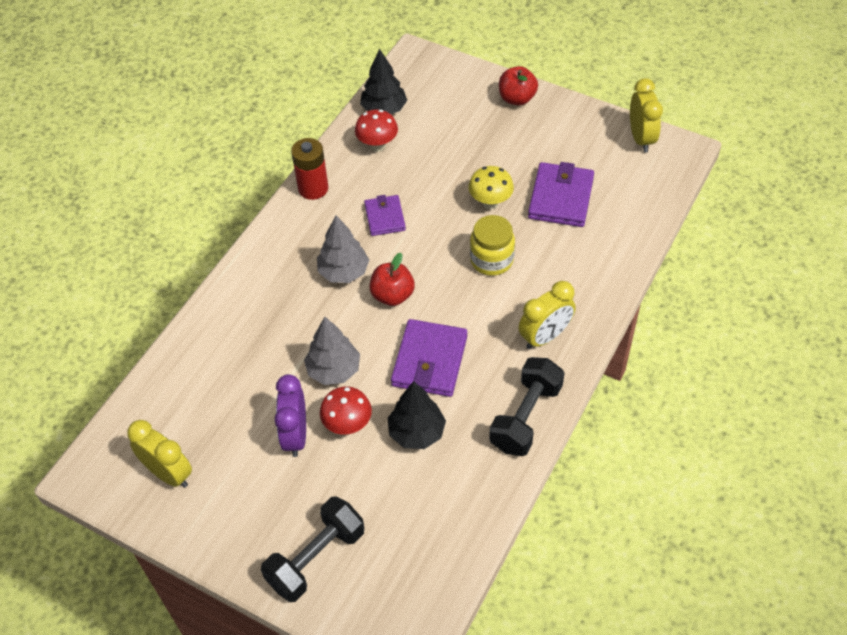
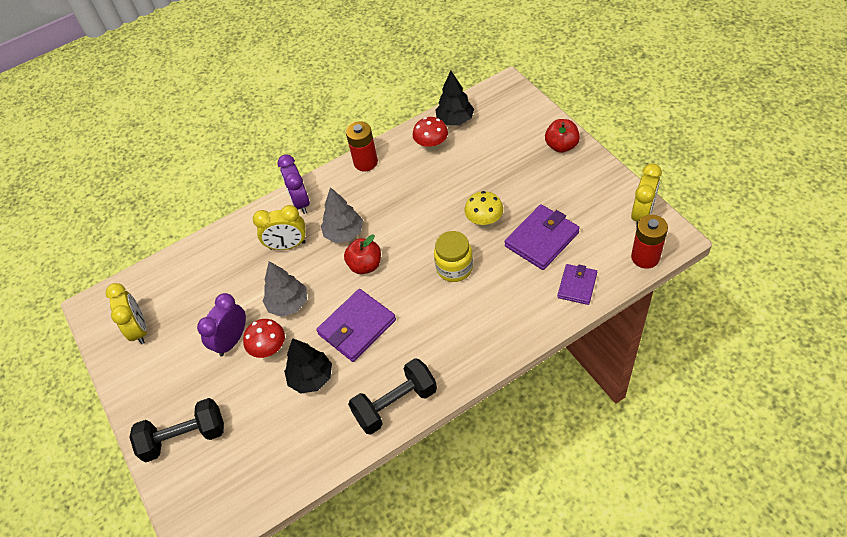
camera: 35 degrees right, 0 degrees up
purple wallet [364,195,406,236] -> purple wallet moved to [557,264,597,305]
yellow clock [518,281,576,349] -> yellow clock moved to [253,205,306,250]
none -> purple clock [277,154,310,214]
none -> red battery [631,215,668,269]

